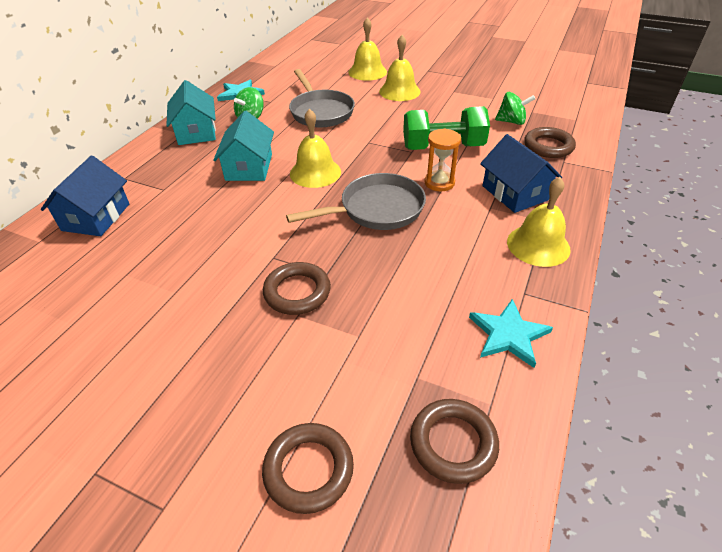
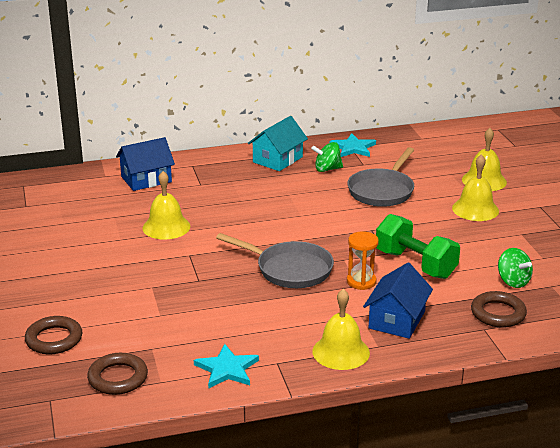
camera: 50 degrees right, 15 degrees down
turquoise house [213,111,274,181] -> none
brown ring [263,262,331,315] -> none
yellow bell [290,109,341,188] -> yellow bell moved to [142,171,190,240]

